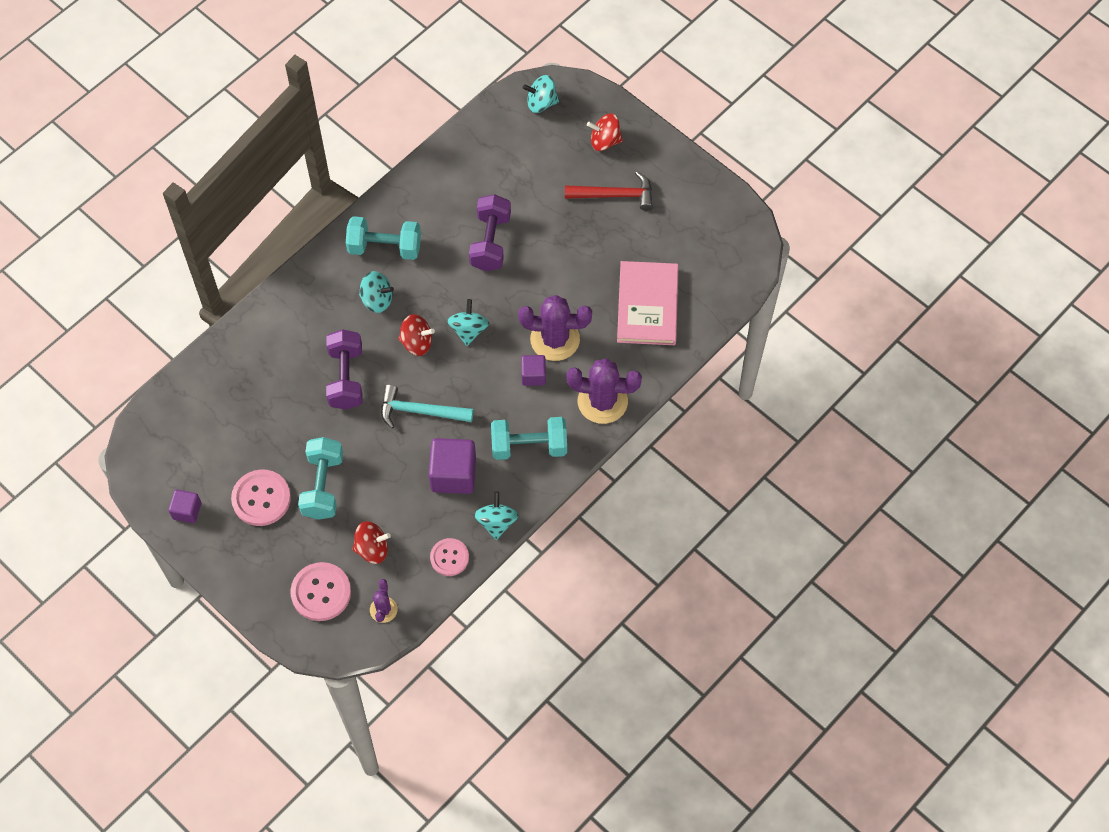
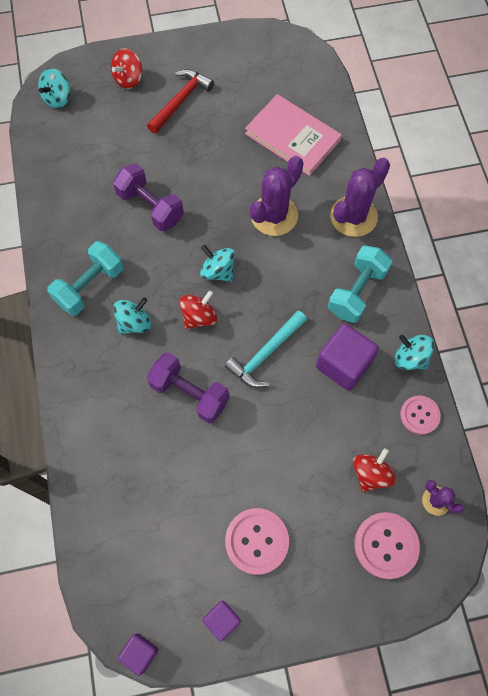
camera: 55 degrees left, 5 degrees up
turquoise dumbbell [298,437,343,520] -> none
purple cube [521,355,546,386] -> purple cube moved to [118,634,159,676]

